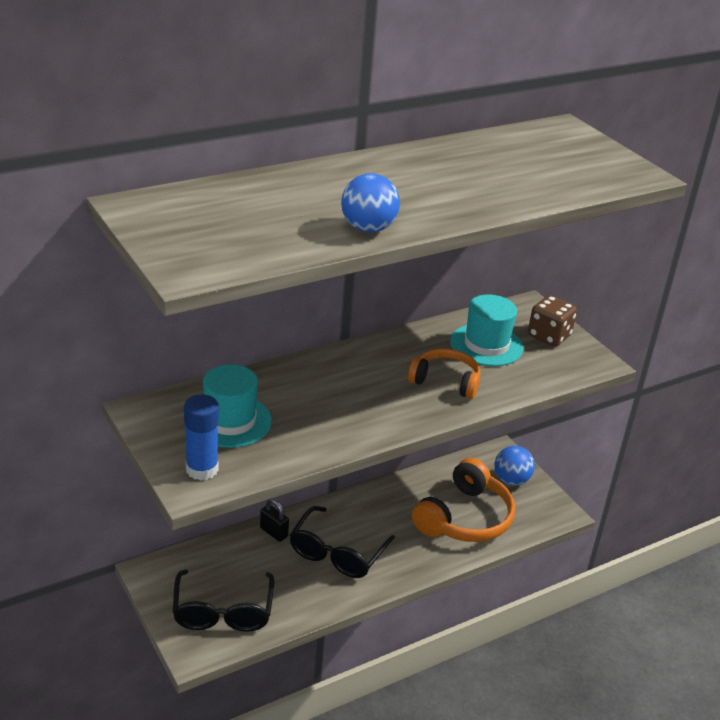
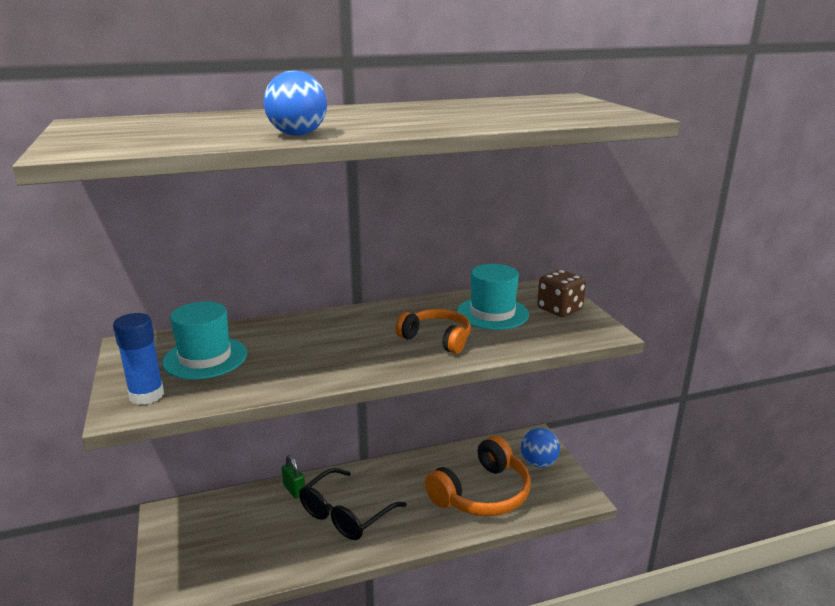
camera: 15 degrees right, 10 degrees down
black glasses [172,569,274,632] -> none
black padlock [260,498,289,542] -> green padlock [282,455,305,499]

